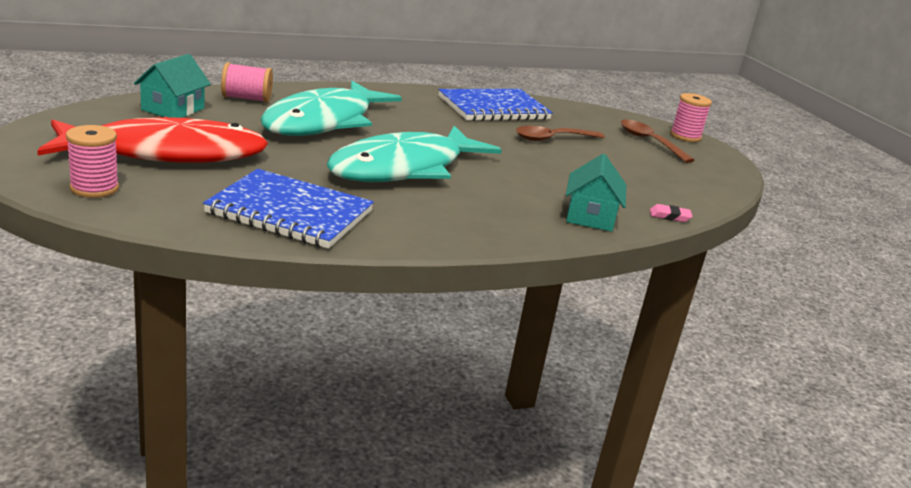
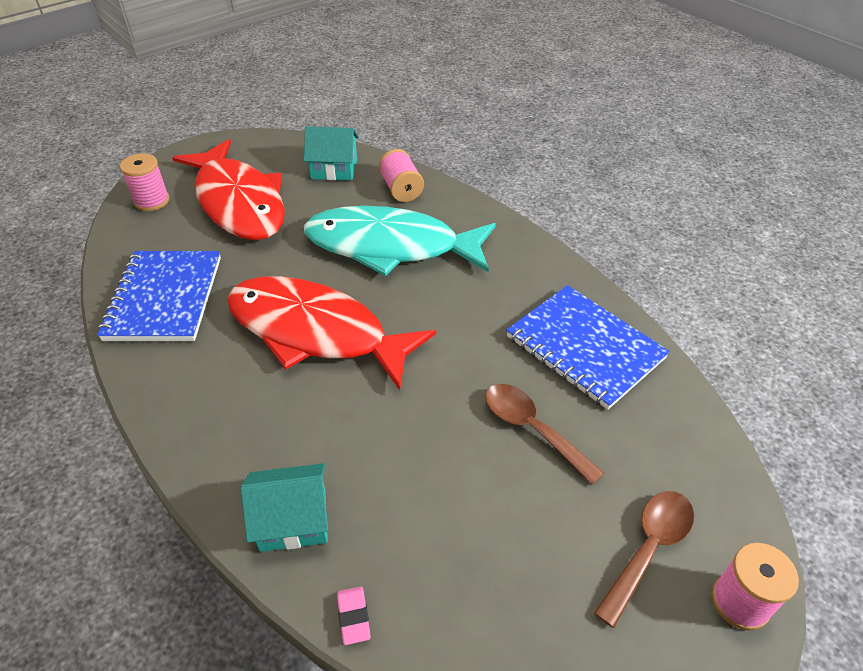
camera: 75 degrees right, 20 degrees up
turquoise fish [326,126,502,182] -> red fish [227,276,436,390]

